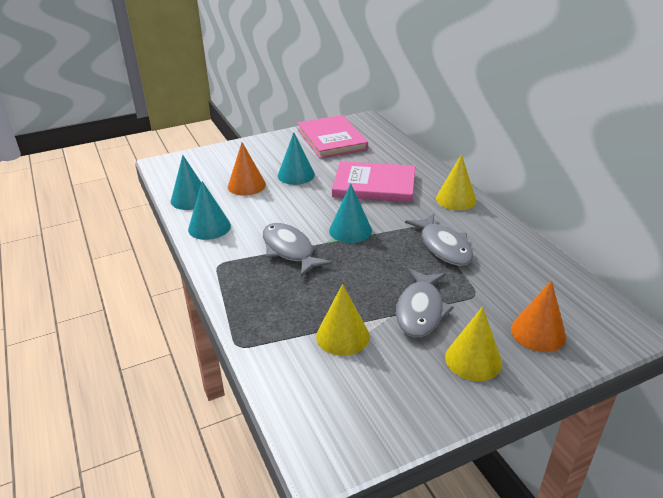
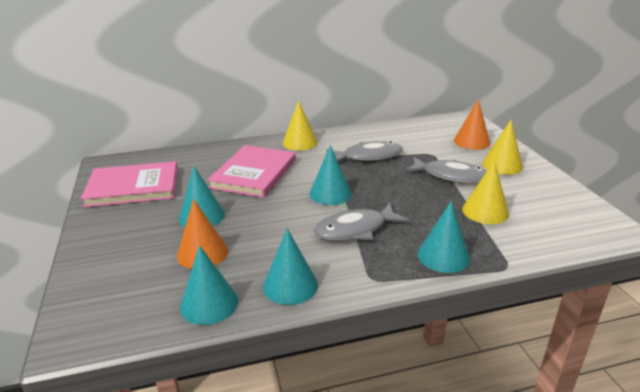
camera: 80 degrees left, 5 degrees down
none -> turquoise cone [418,201,470,273]

